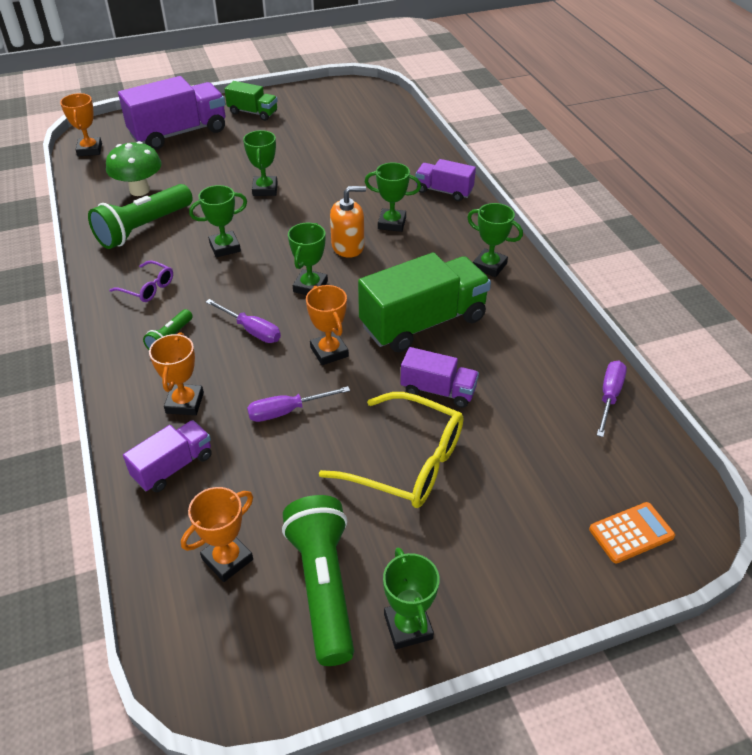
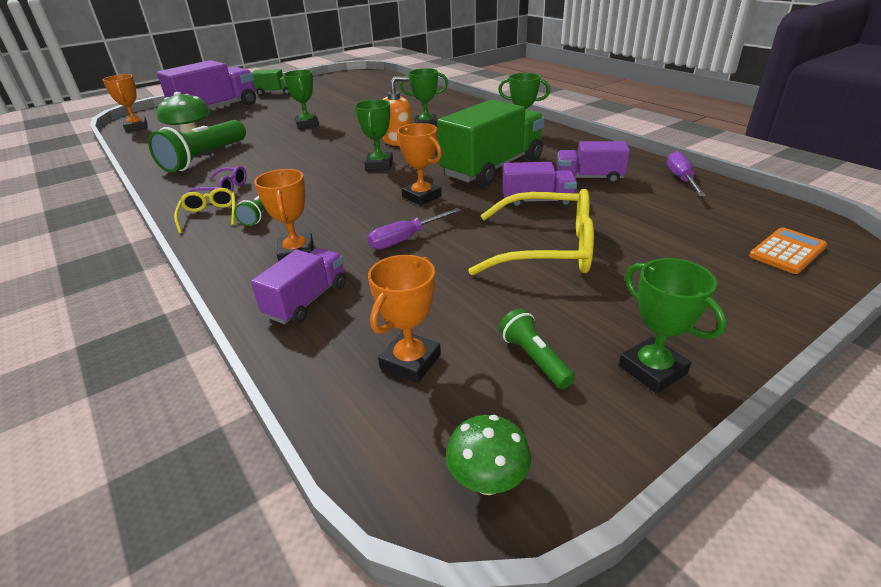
camera: 15 degrees left, 10 degrees down
green trophy [189,185,247,257] -> none
purple screwdriver [206,299,281,343] -> none
green flashlight [282,495,354,666] -> green flashlight [499,308,575,389], size x0.48
purple truck [415,159,476,201] -> purple truck moved to [557,141,630,184]
none -> yellow glasses [174,188,235,234]
none -> green mushroom [446,415,531,495]

